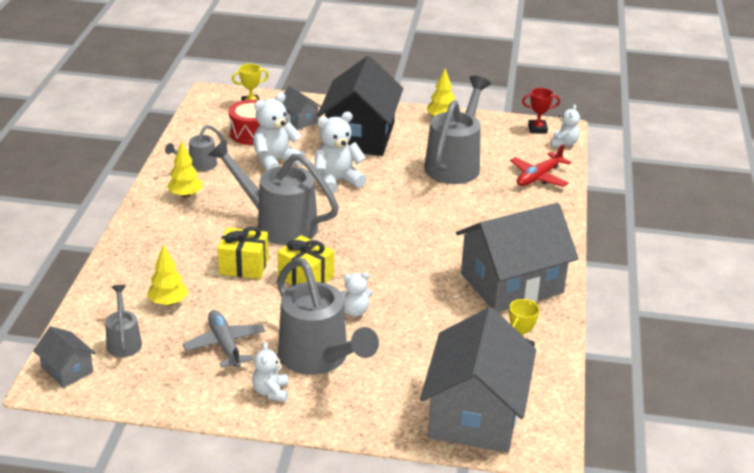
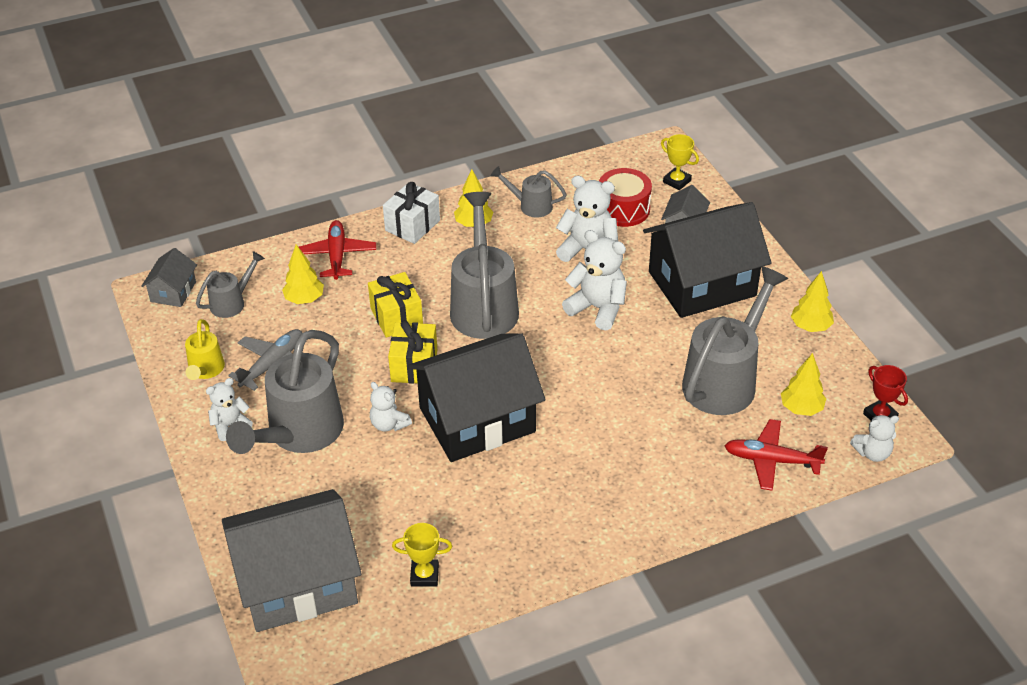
camera: 60 degrees right, 10 degrees up
grey watering can [424,76,491,184] -> grey watering can turned 45 degrees counterclockwise [682,266,788,415]
grey house [456,203,579,312] -> none
none -> yellow watering can [185,319,225,380]
none -> red plane [299,220,376,280]
none -> white gift [383,182,440,244]
none -> black house [408,333,545,462]
none -> yellow tree [781,353,826,416]

